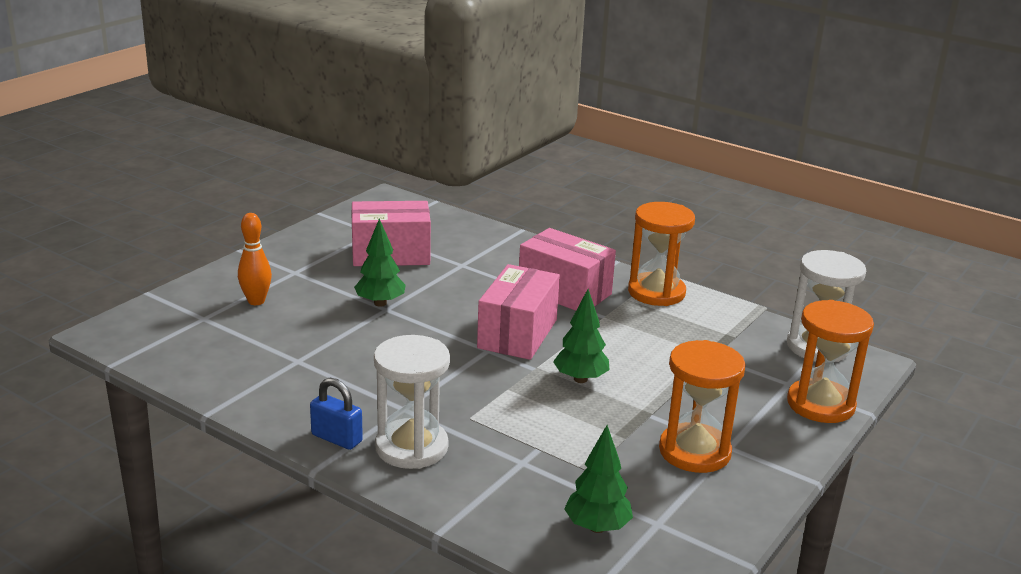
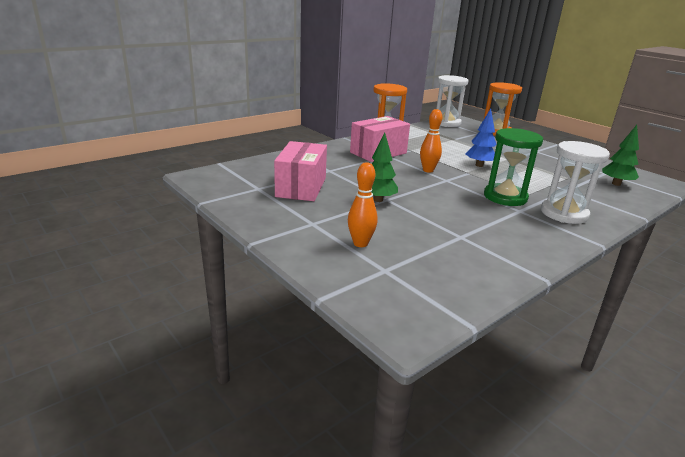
camera: 75 degrees left, 0 degrees up
blue padlock [310,378,363,450] -> none
pink box [477,264,560,360] -> orange bowling pin [420,109,442,173]
green tree [553,289,610,383] -> blue tree [466,108,496,167]
orange hourglass [659,340,746,473] -> none
none -> green hourglass [484,128,543,206]

